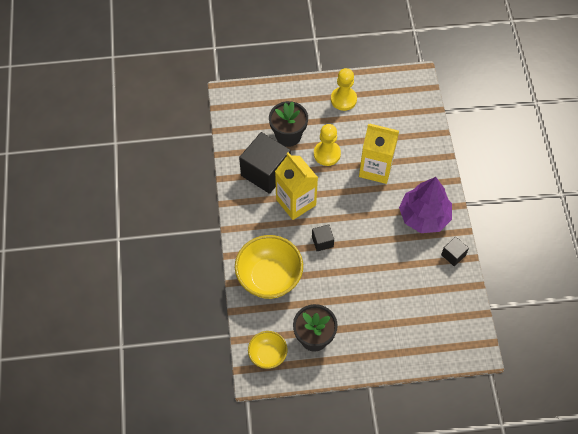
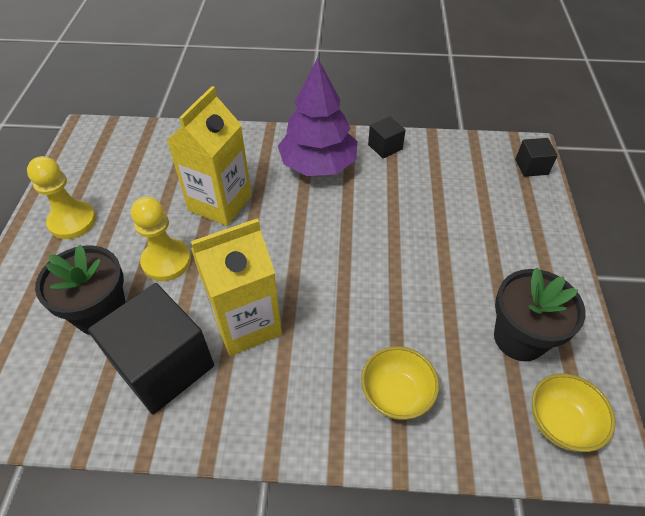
camera: 80 degrees left, 10 degrees down
yellow bowl [235,235,303,299] -> yellow bowl [361,346,439,420], size x0.56
black cube [312,224,334,251] -> black cube moved to [515,138,558,177]

